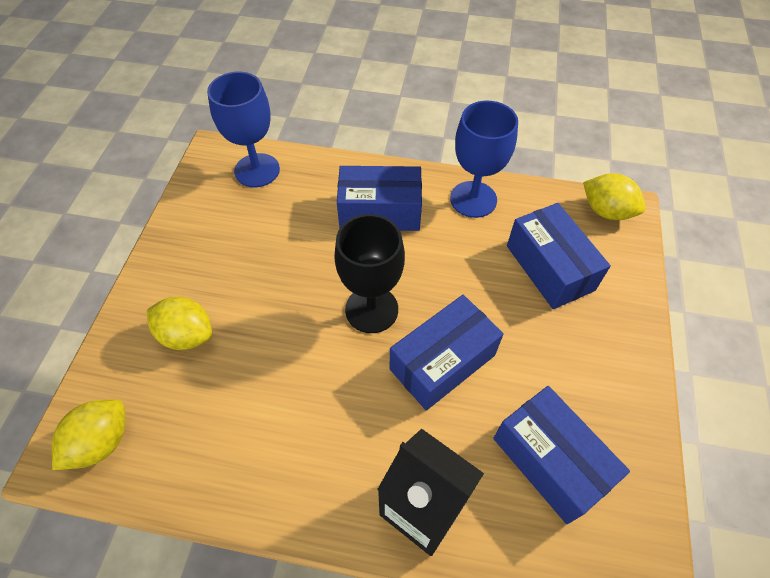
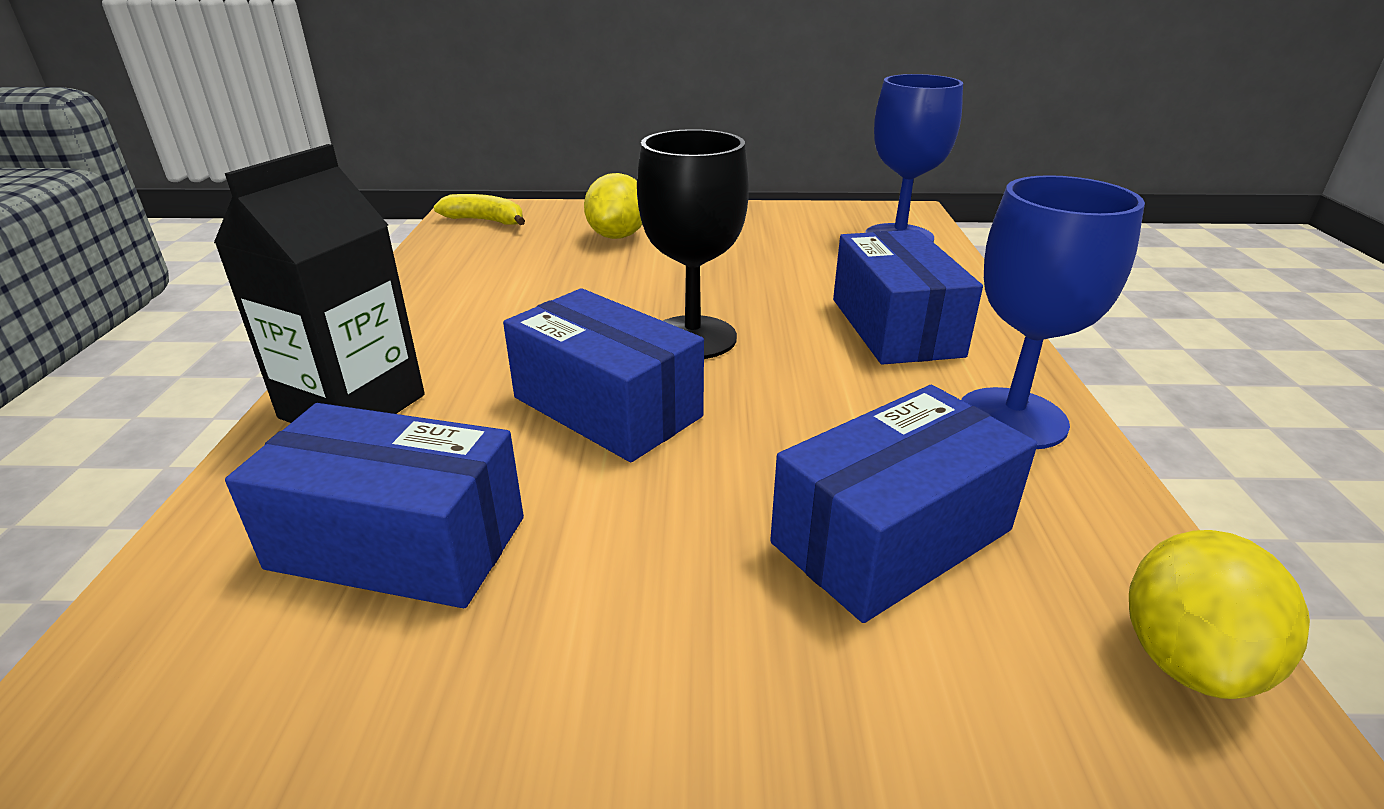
camera: 80 degrees right, 25 degrees down
yellow lemon [52,400,125,470] -> yellow banana [434,194,525,225]
blue box [493,386,630,524] -> blue box turned 60 degrees clockwise [225,403,524,608]

